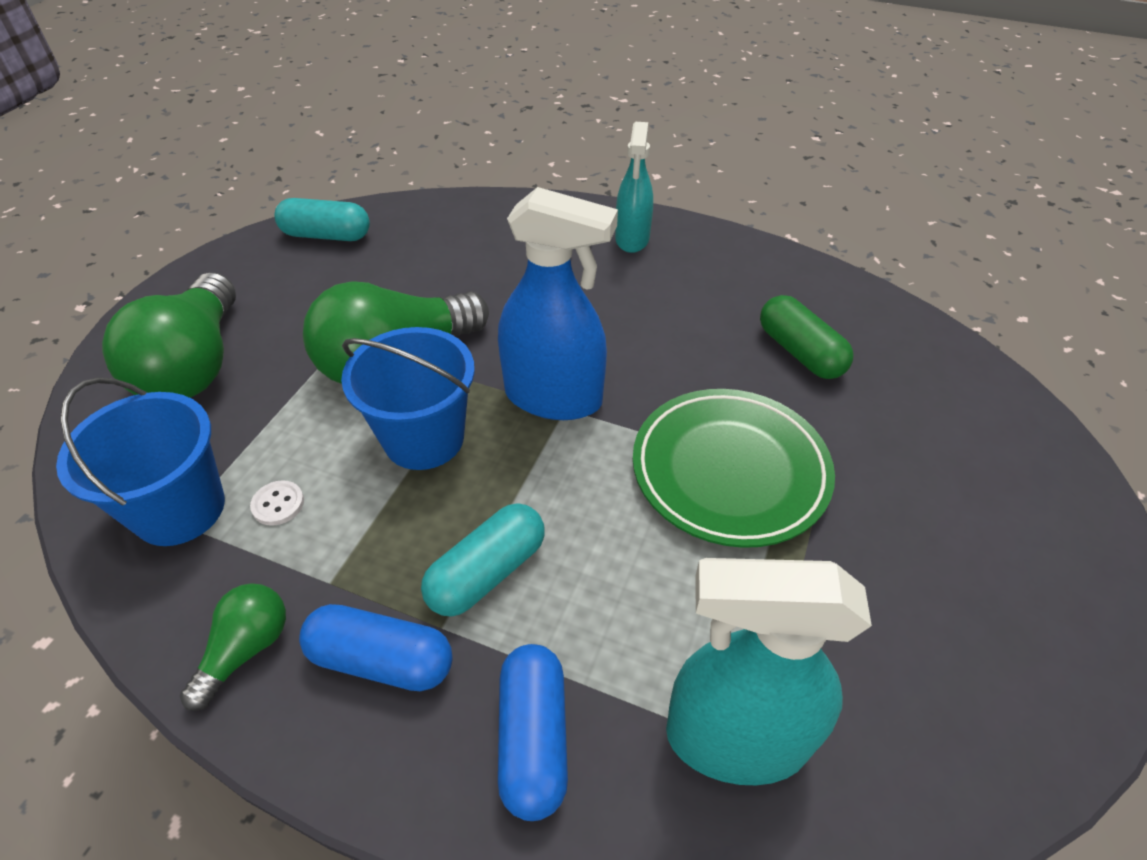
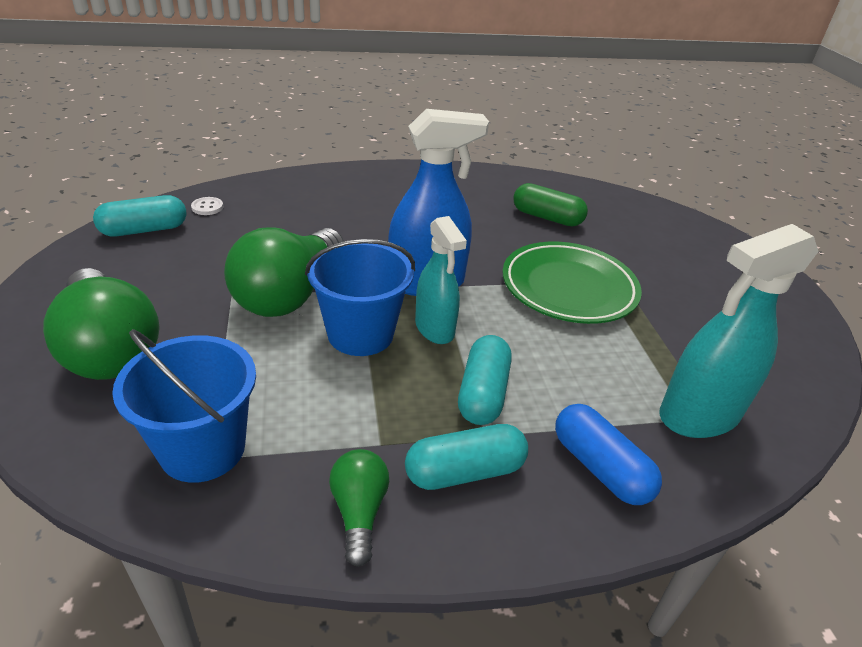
camera: 35 degrees left, 10 degrees down
white button [250,480,304,526] -> white button moved to [191,197,223,215]
blue capsule [299,604,453,691] -> turquoise capsule [405,424,528,490]
turquoise spray bottle [615,122,653,253] -> turquoise spray bottle moved to [415,216,467,344]

